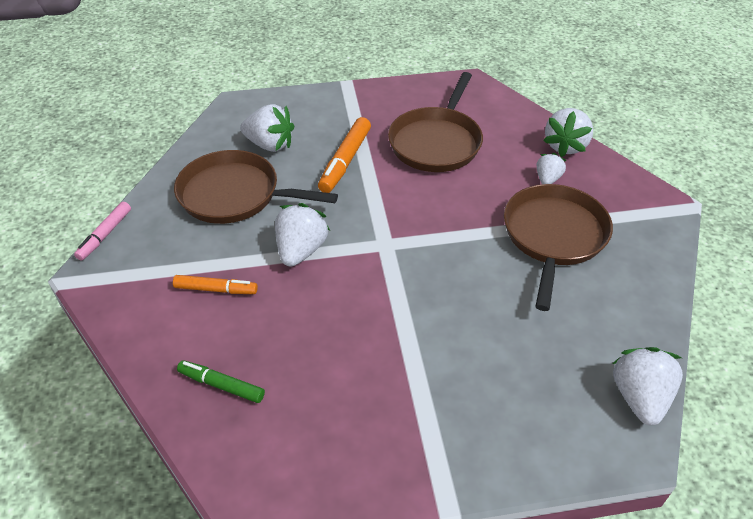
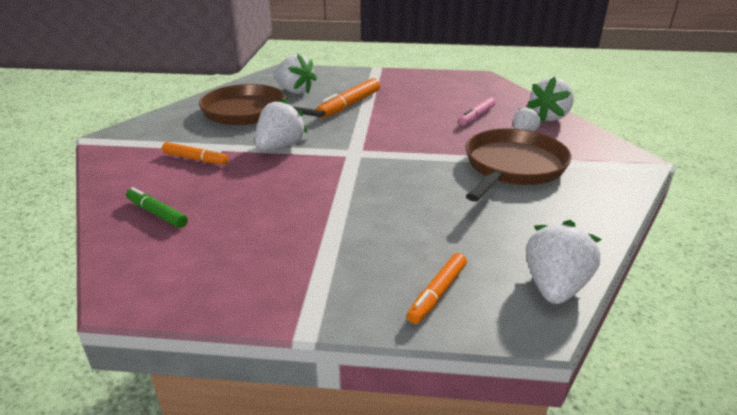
camera: 15 degrees right, 15 degrees down
pink marker [74,202,131,261] -> pink marker moved to [459,97,496,125]
brown pan [388,72,483,172] -> none
none -> orange marker [407,253,467,324]

